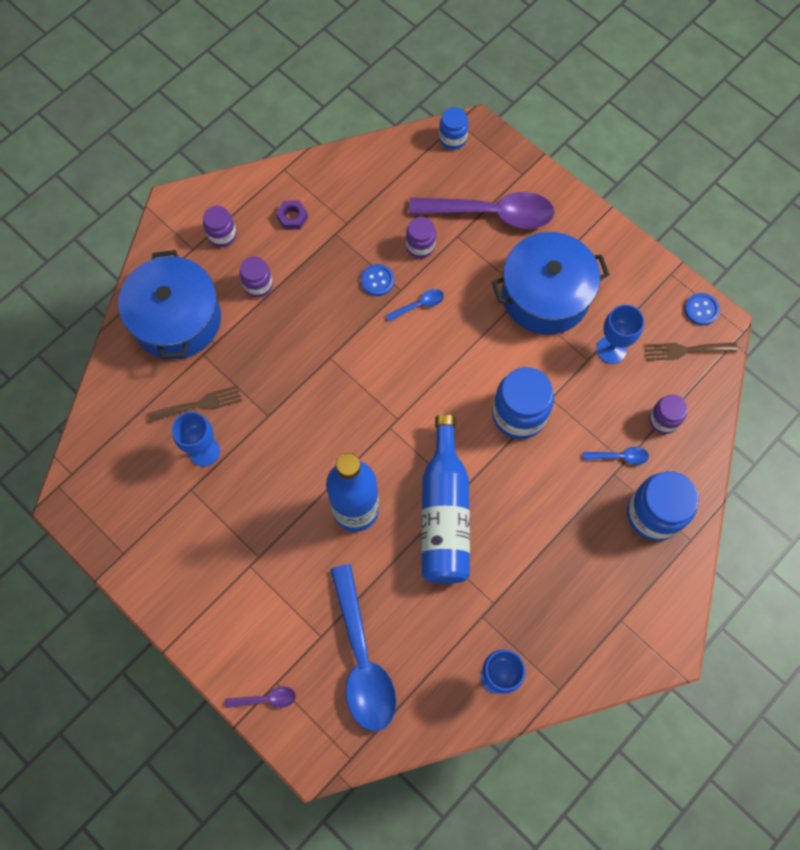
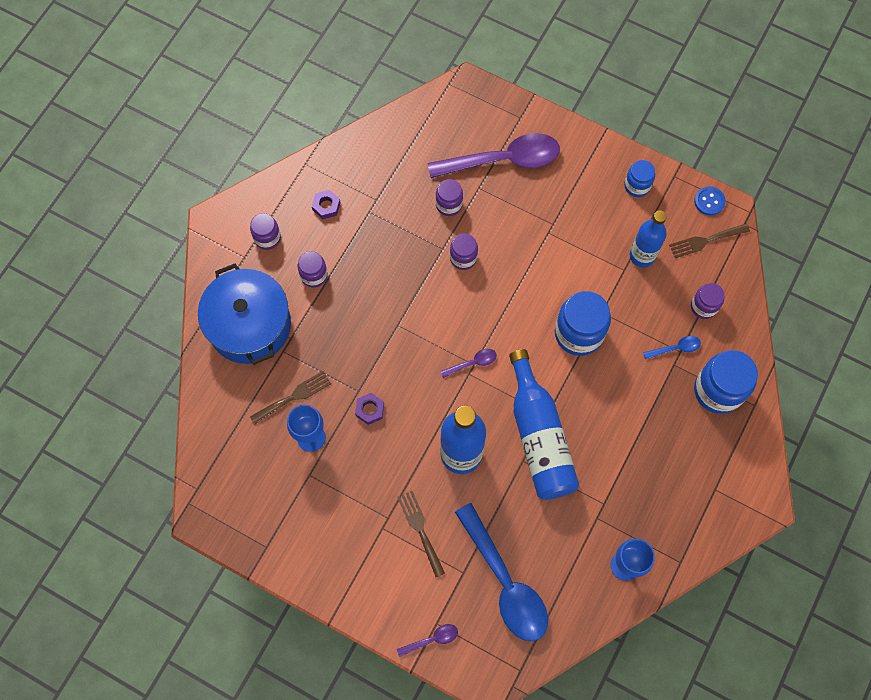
camera: 15 degrees left, 0 degrees up
blue button [361,264,394,296] -> none
blue spoon [386,289,444,321] -> purple jar [450,233,478,270]
blue jar [439,107,468,150] -> blue jar moved to [624,160,655,197]
blue pot [492,232,610,335] -> none
blue goblet [596,304,644,364] -> blue bottle [630,210,667,267]
none -> purple nut [355,393,384,425]
none -> brown fork [397,491,445,577]
none -> purple spoon [440,349,497,378]

